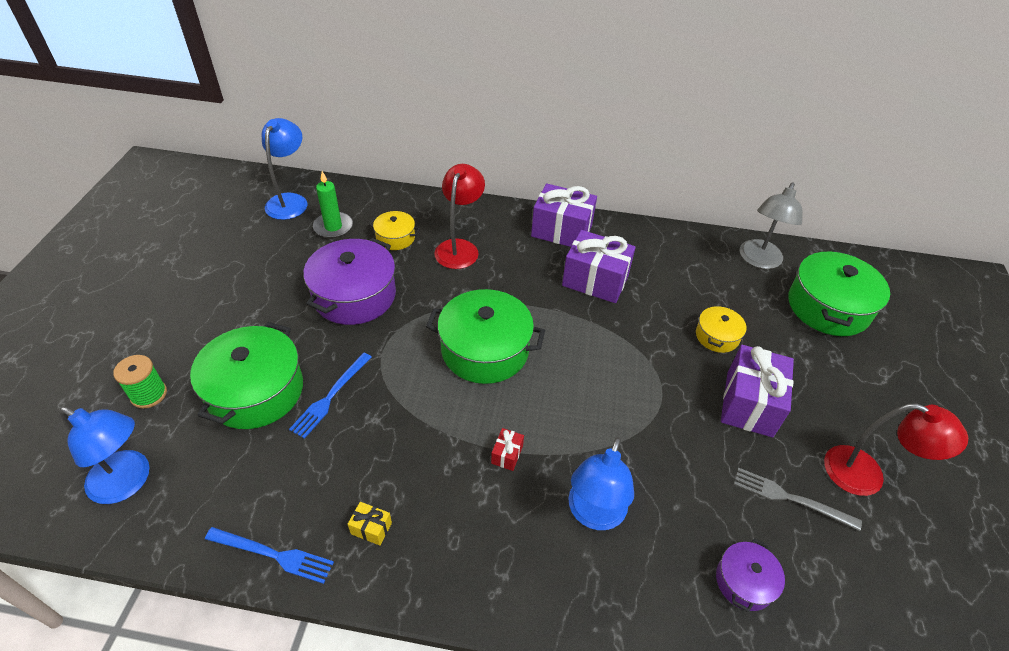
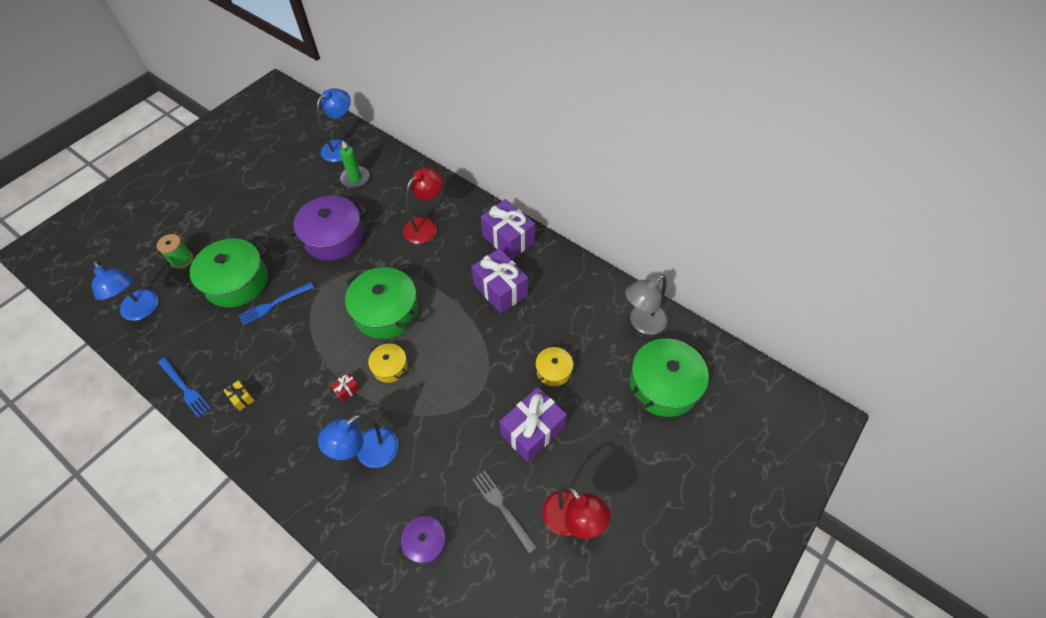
camera: 30 degrees right, 10 degrees up
yellow pot [369,211,420,250] -> yellow pot moved to [368,344,408,383]

